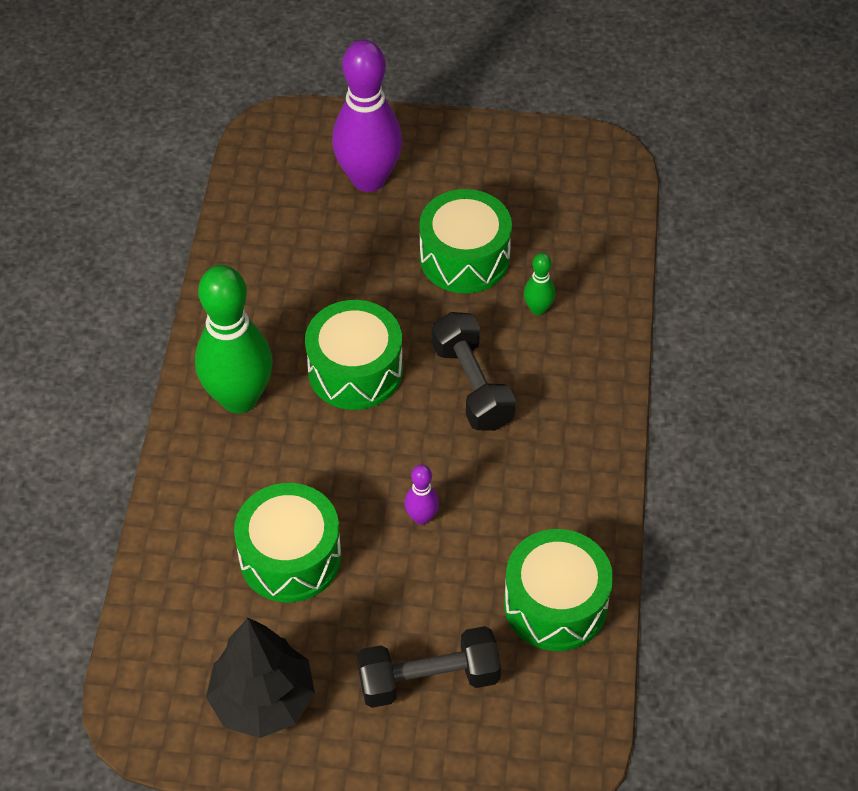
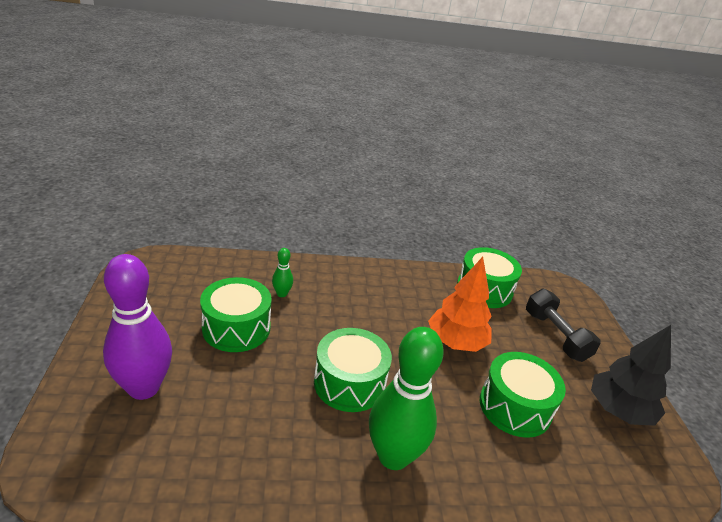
camera: 105 degrees left, 20 degrees down
purple bowling pin [405,465,439,525] -> orange tree [428,257,492,352]
black dumbbell [432,312,516,431] -> none

